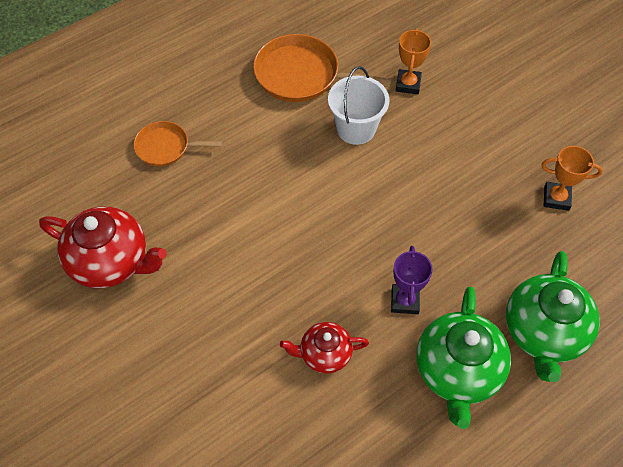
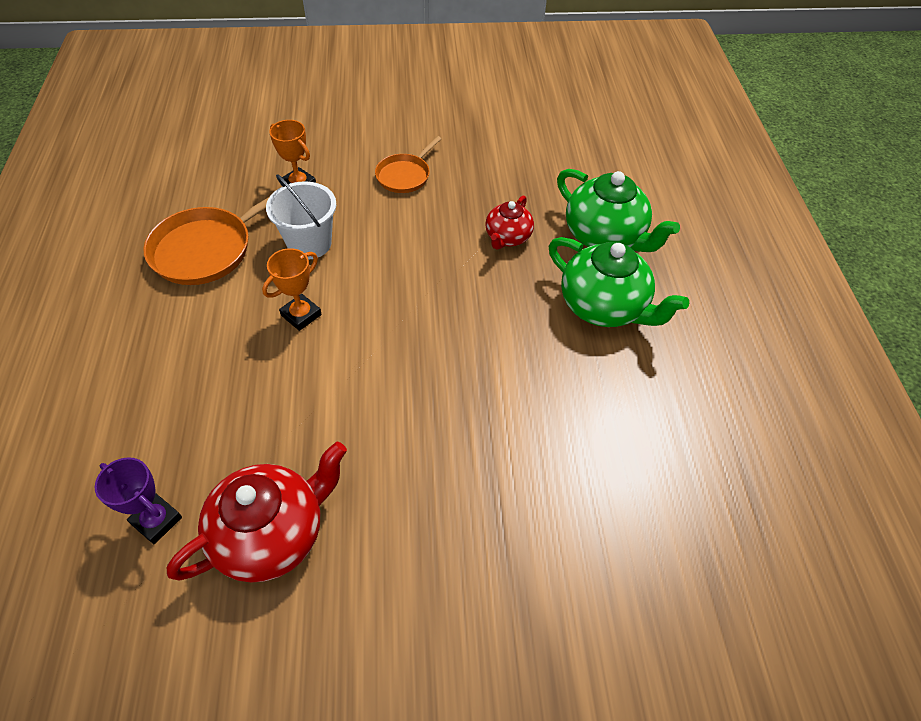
camera: 60 degrees left, 5 degrees down
orange pan [134,121,222,166] -> orange pan moved to [375,136,442,193]
red teapot [280,322,369,374] -> red teapot moved to [485,195,534,250]
purple trophy [391,246,433,314] -> purple trophy moved to [95,457,182,544]
orange trophy [542,146,603,211] -> orange trophy moved to [262,248,322,331]

